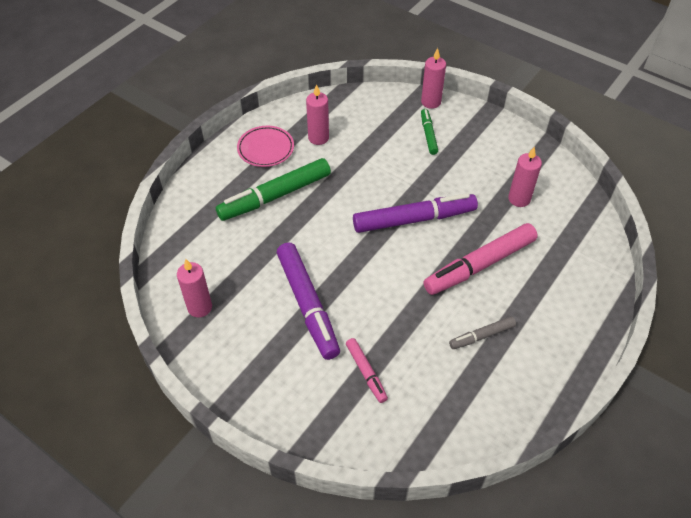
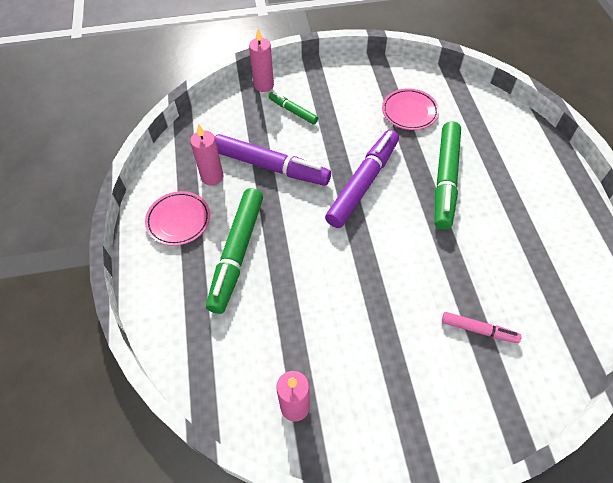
camera: 45 degrees left, 5 degrees up
purple marker [277,242,340,360] -> purple marker moved to [215,134,331,186]
pink marker [423,223,538,295] -> green marker [435,121,461,230]
grey marker [449,316,516,349] -> none
pink candle [508,147,542,207] -> pink plate [382,88,439,130]

